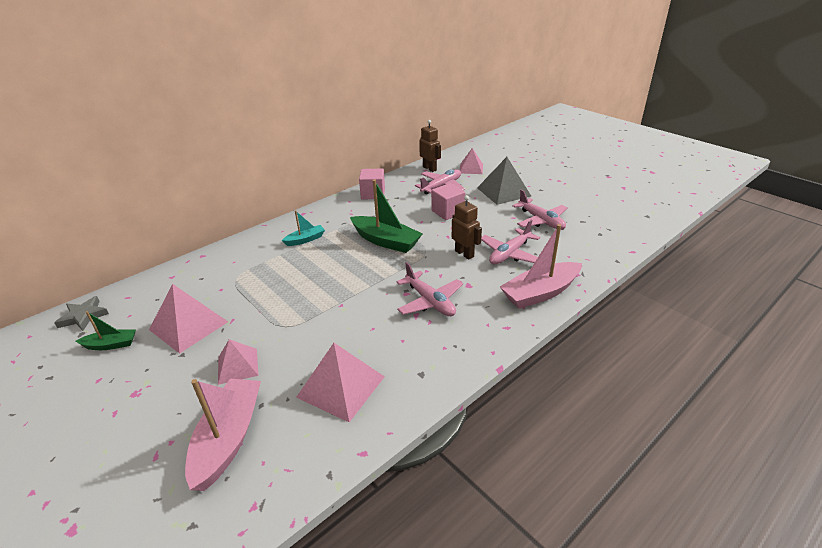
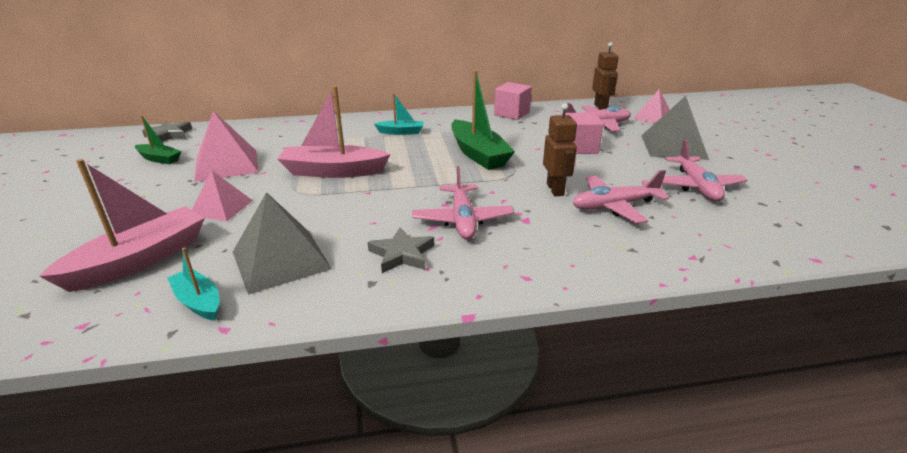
camera: 30 degrees right, 5 degrees down
pink pyramid [296,343,385,422] -> grey pyramid [233,192,332,295]
pink boat [500,224,582,309] -> pink boat moved to [278,86,391,178]
none -> turquoise boat [167,247,220,321]
none -> grey star [367,228,434,273]

